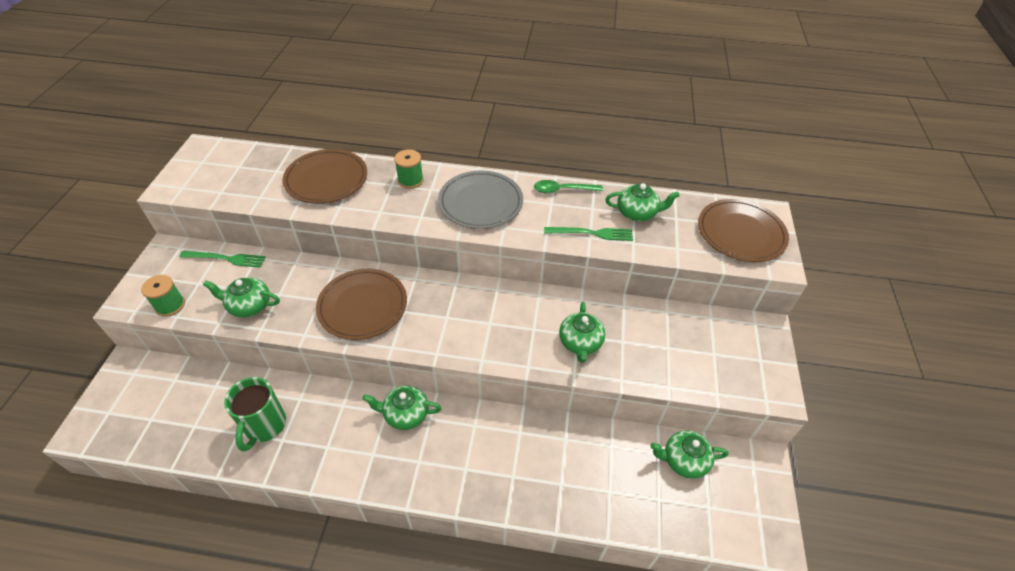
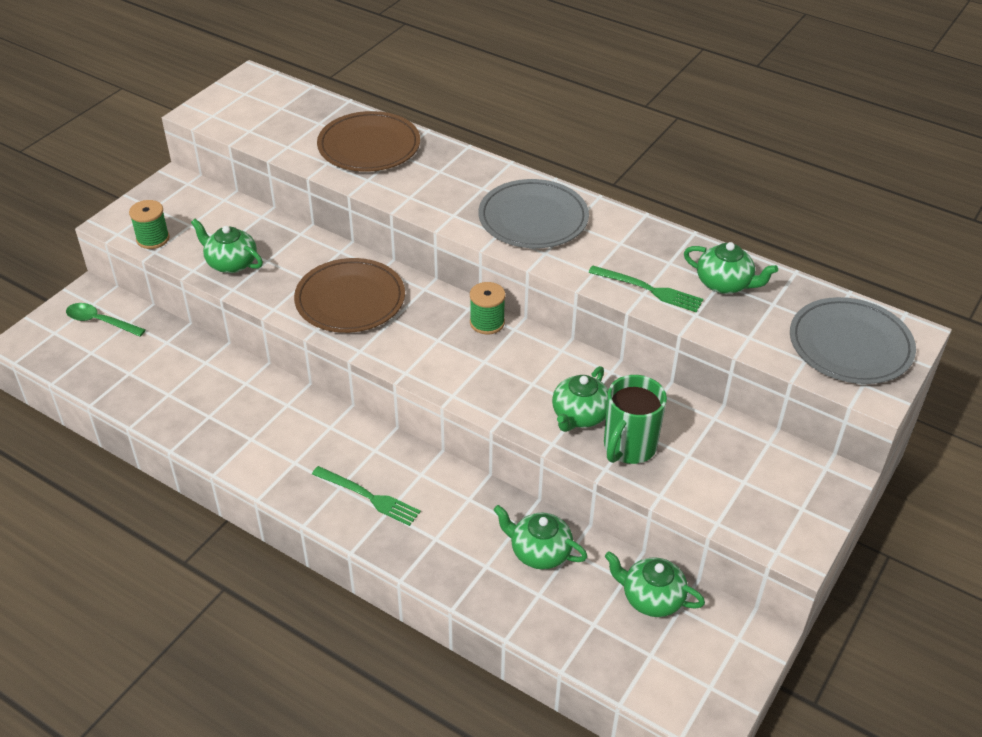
camera: 25 degrees right, 5 degrees down
green fork [179,251,266,268] -> green fork moved to [312,466,421,526]
green mug [224,377,286,452] -> green mug moved to [604,375,667,464]
green teapot [363,386,442,430] -> green teapot moved to [494,505,588,570]
green spool [394,149,424,189] -> green spool moved to [470,282,505,334]
green spoon [534,180,603,193] -> green spoon moved to [66,303,146,337]
brown plate [698,199,789,262] -> grey plate [790,297,916,384]

